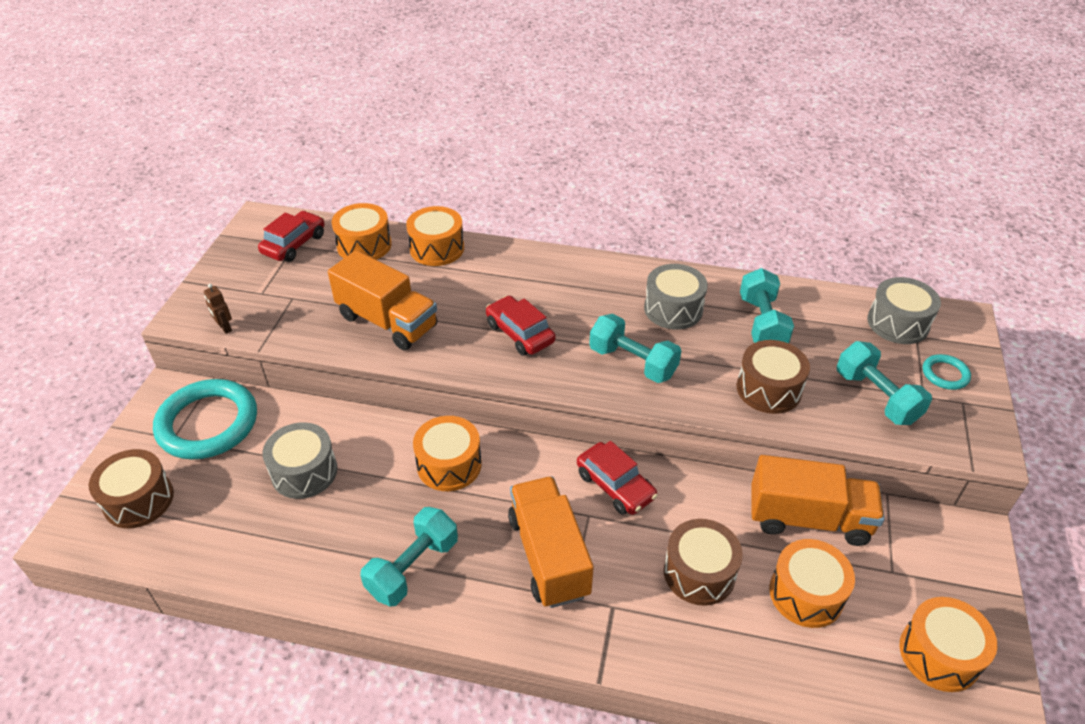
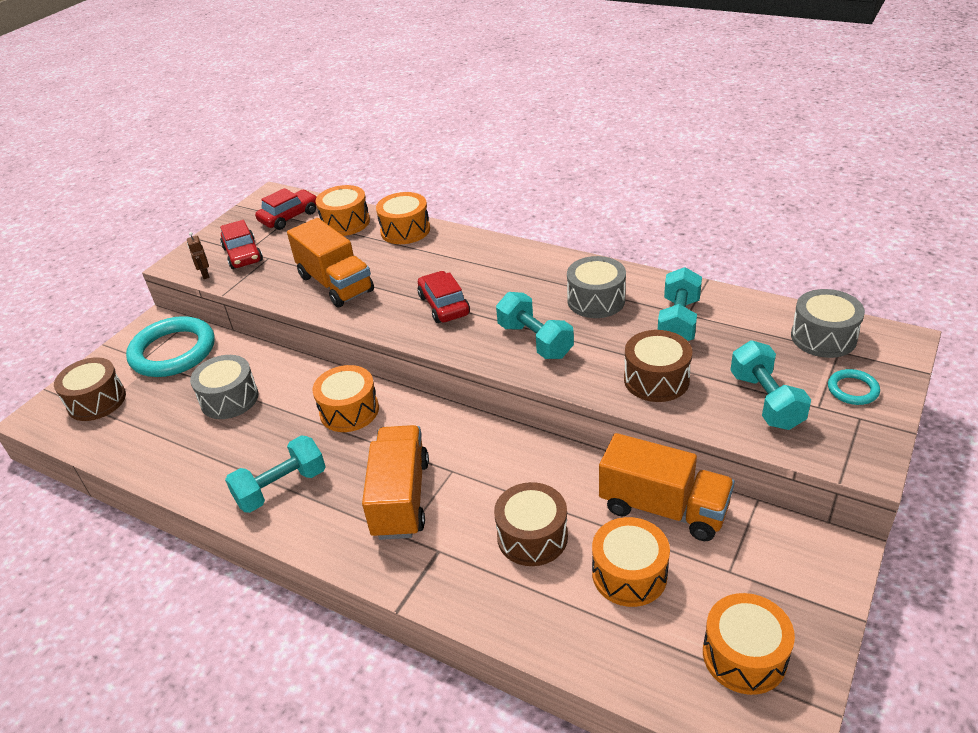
camera: 20 degrees right, 5 degrees down
red car [577,441,658,515] -> red car moved to [220,220,263,269]

